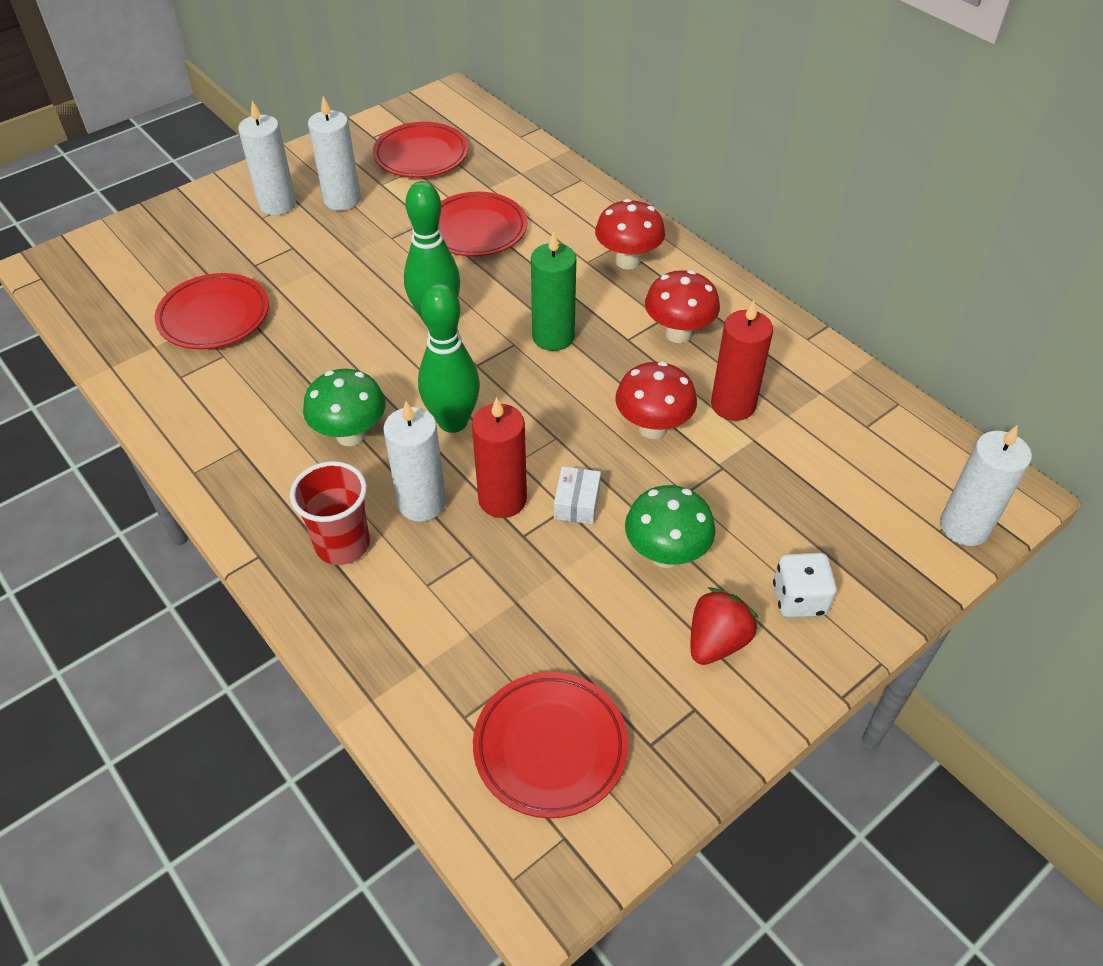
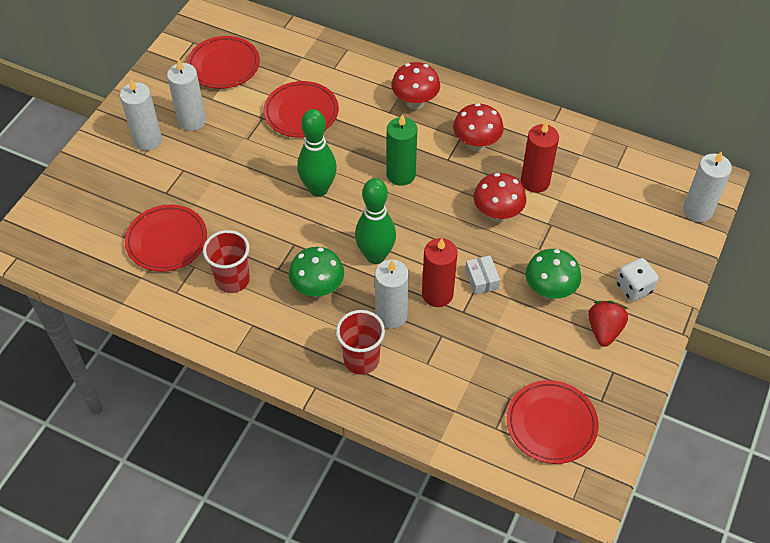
camera: 25 degrees left, 5 degrees up
none -> red cup [203,230,250,293]

